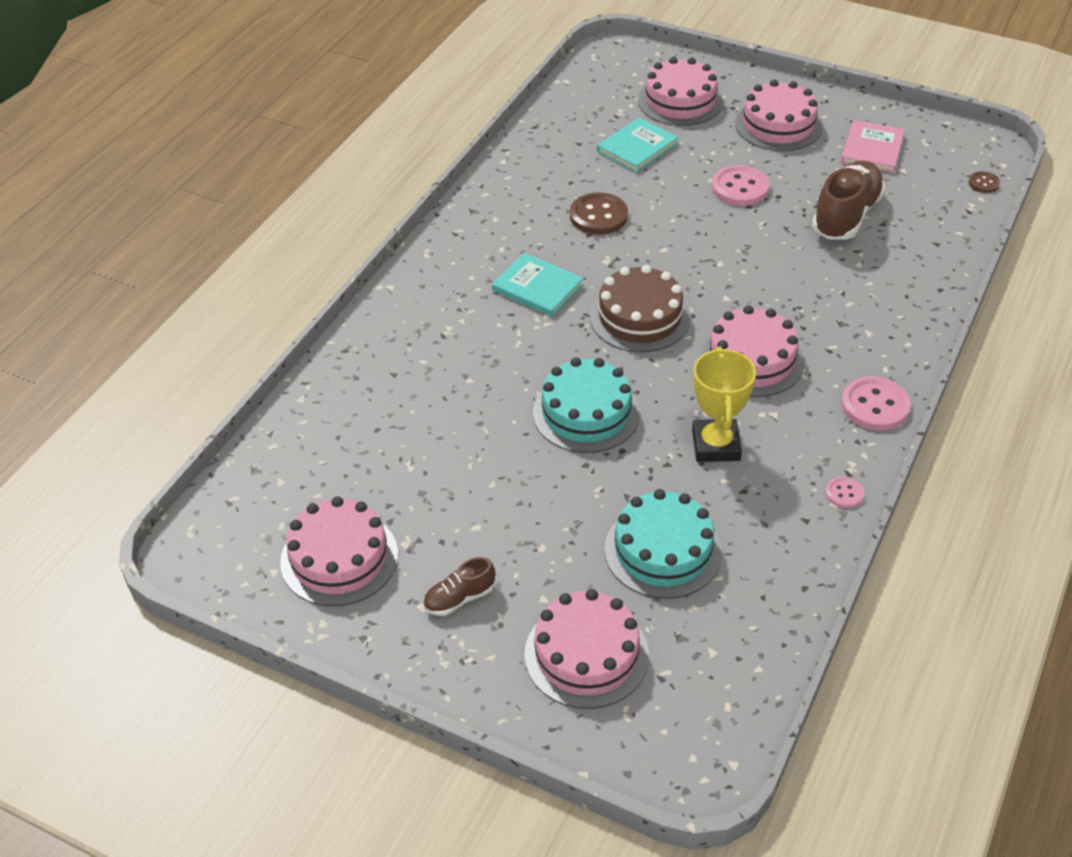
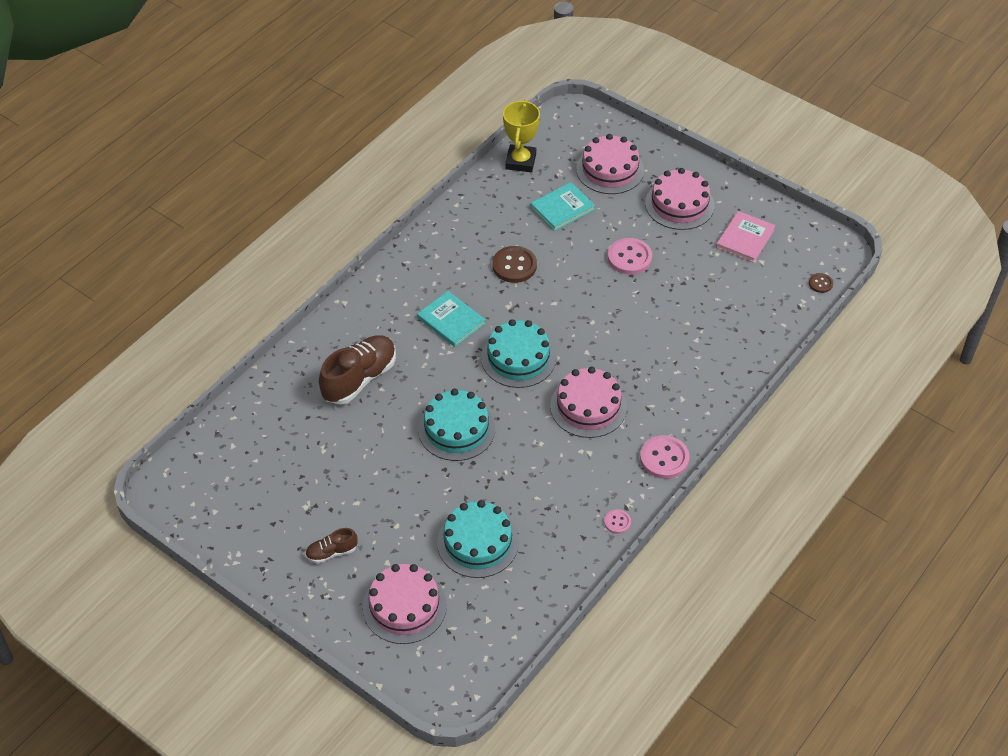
camera: 10 degrees right, 5 degrees up
pink cake [280,496,398,606] -> none
brown cake [590,265,691,352] -> turquoise cake [481,319,556,388]
yellow trophy [692,346,756,462] -> yellow trophy moved to [503,100,540,172]
brown shoe [812,160,886,240] -> brown shoe moved to [319,335,396,404]

